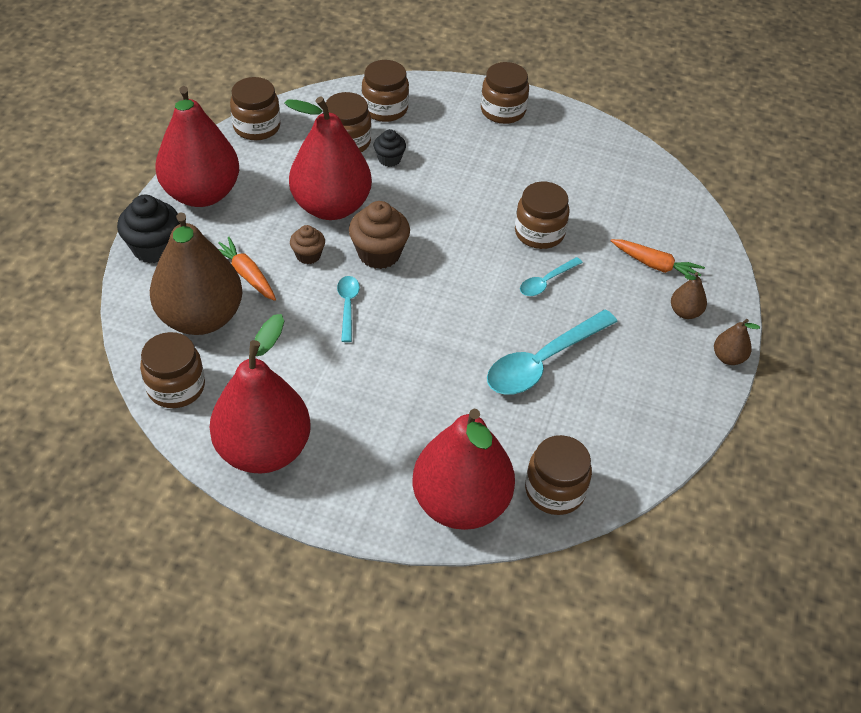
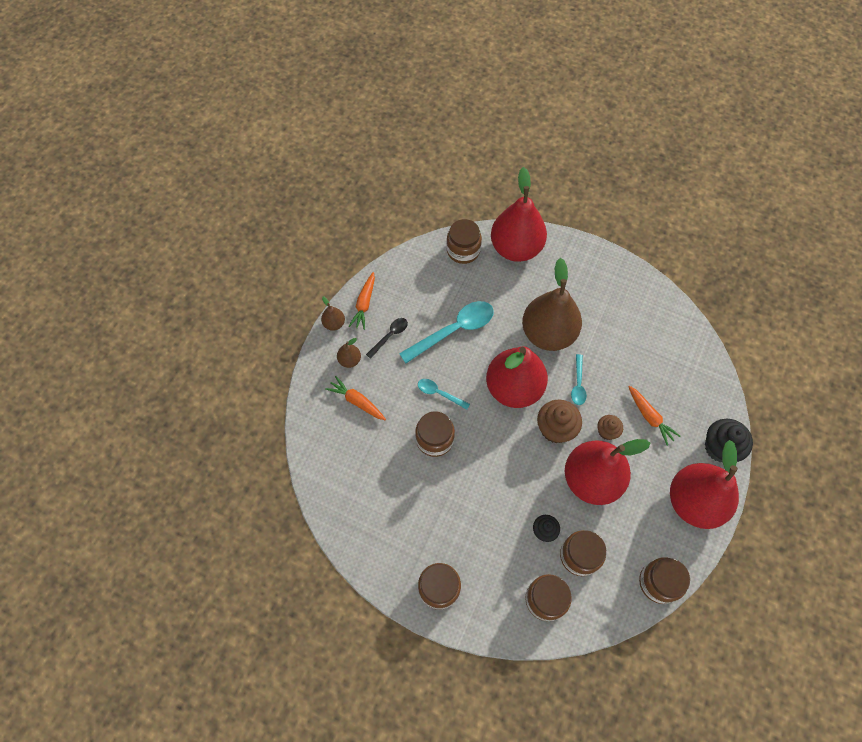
camera: 170 degrees left, 15 degrees up
brown jar [140,332,205,408] -> none
brown pear [150,212,243,335] -> brown pear moved to [522,258,582,351]
red pear [210,314,310,474] -> red pear moved to [486,347,548,408]
turquoise spoon [520,257,583,296] -> turquoise spoon turned 120 degrees counterclockwise [418,379,470,410]
none -> orange carrot [349,272,375,330]
none -> black spoon [366,318,408,359]

